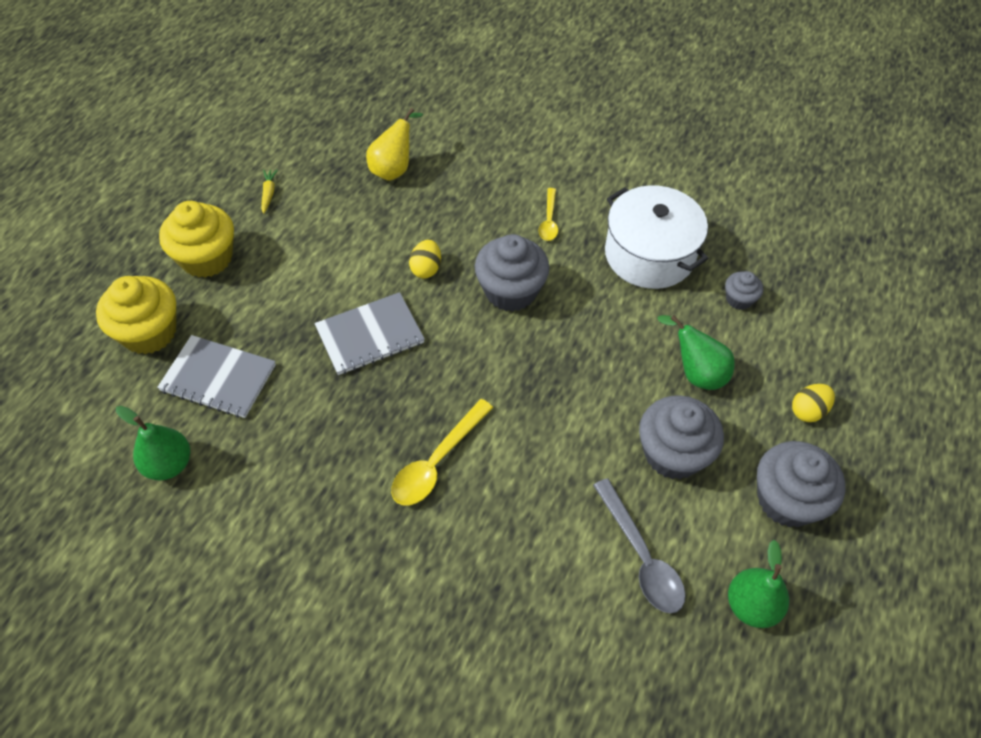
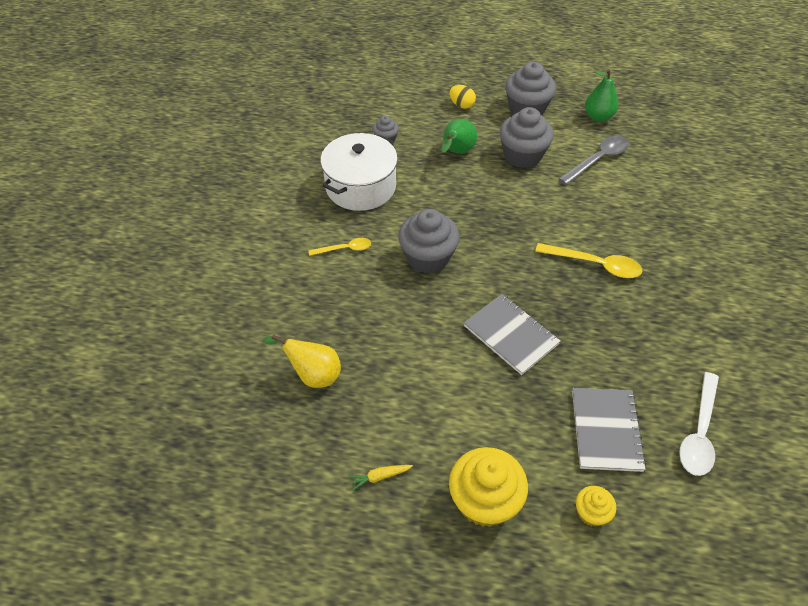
camera: 105 degrees left, 5 degrees down
yellow cupcake [96,276,176,354] -> yellow cupcake [576,486,616,527], size x0.51
green pear [116,406,190,481] -> white spoon [679,372,719,476]
yellow egg [409,240,441,279] -> none

